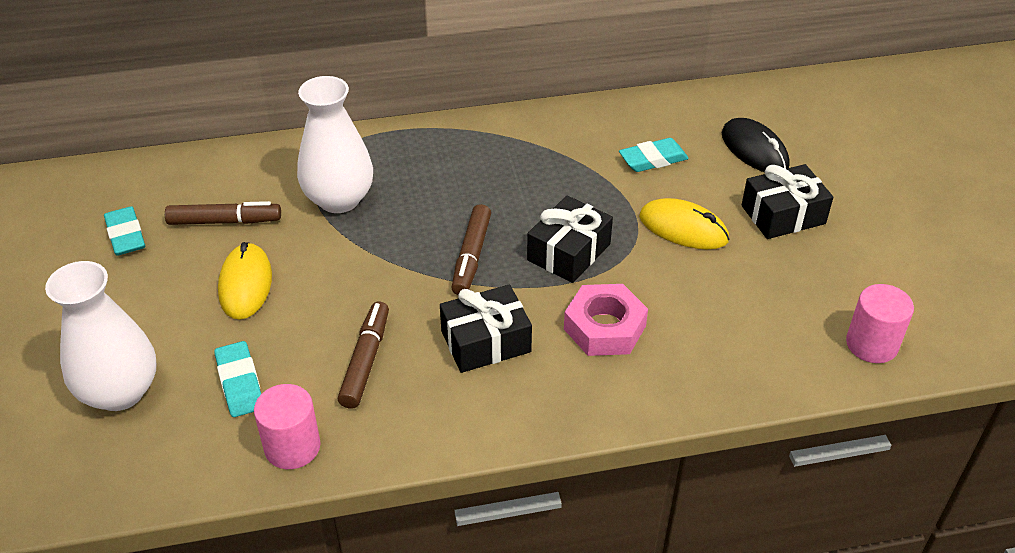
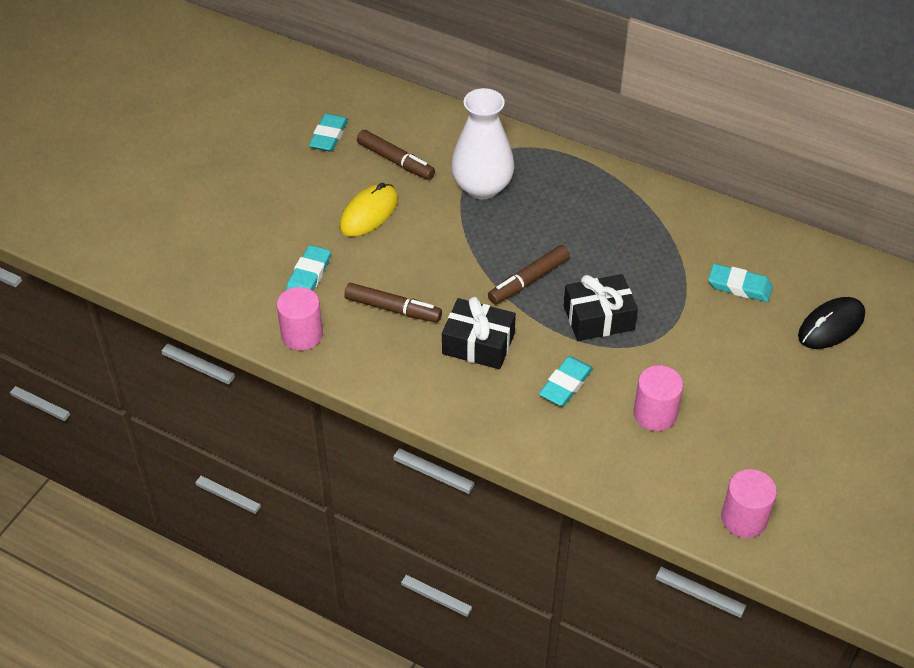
camera: 40 degrees right, 5 degrees up
white vase [45,261,156,411] -> none
brown marker [338,302,389,409] -> brown marker turned 60 degrees clockwise [344,283,442,322]
pink nut [564,284,648,356] -> turquoise eraser [539,356,593,406]
yellow mouse [639,198,729,249] -> none
black mouse [722,118,790,172] -> black mouse turned 45 degrees clockwise [798,297,865,349]
black gift [742,164,833,239] -> none
none -> pink cylinder [633,365,683,431]

